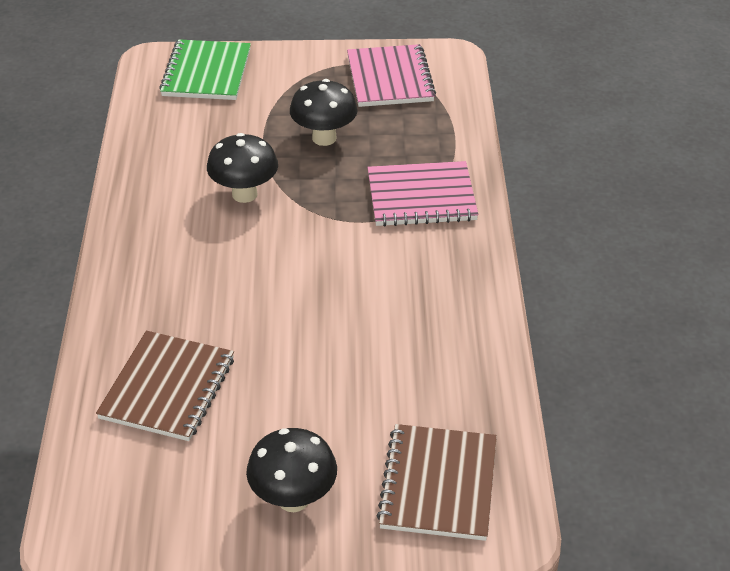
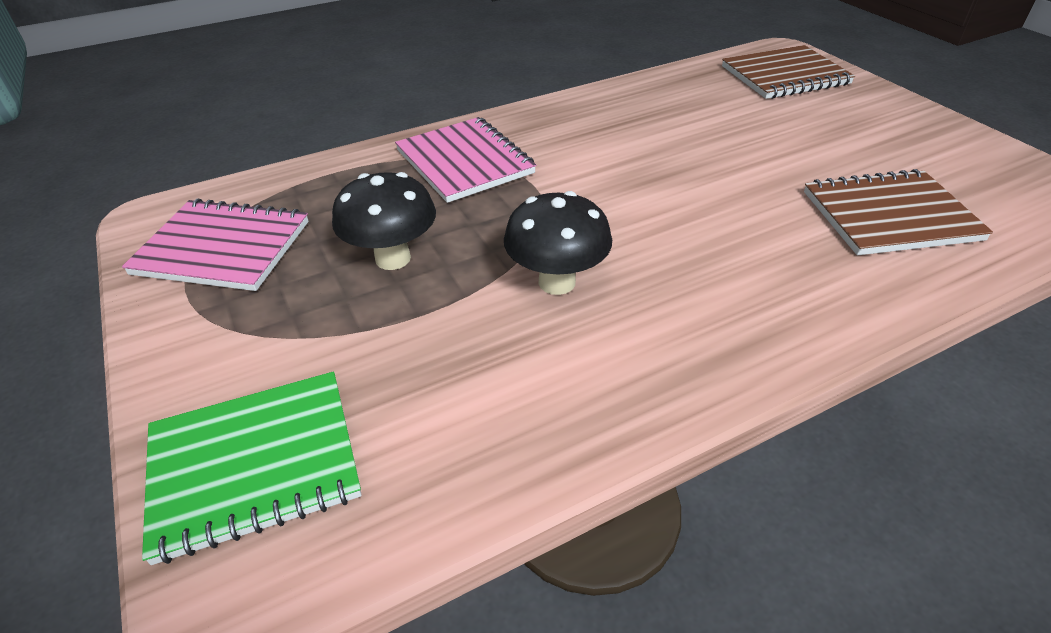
camera: 115 degrees left, 0 degrees up
black mushroom [246,428,337,512] -> none
pink notebook [347,44,436,107] -> pink notebook turned 45 degrees clockwise [122,199,309,291]

